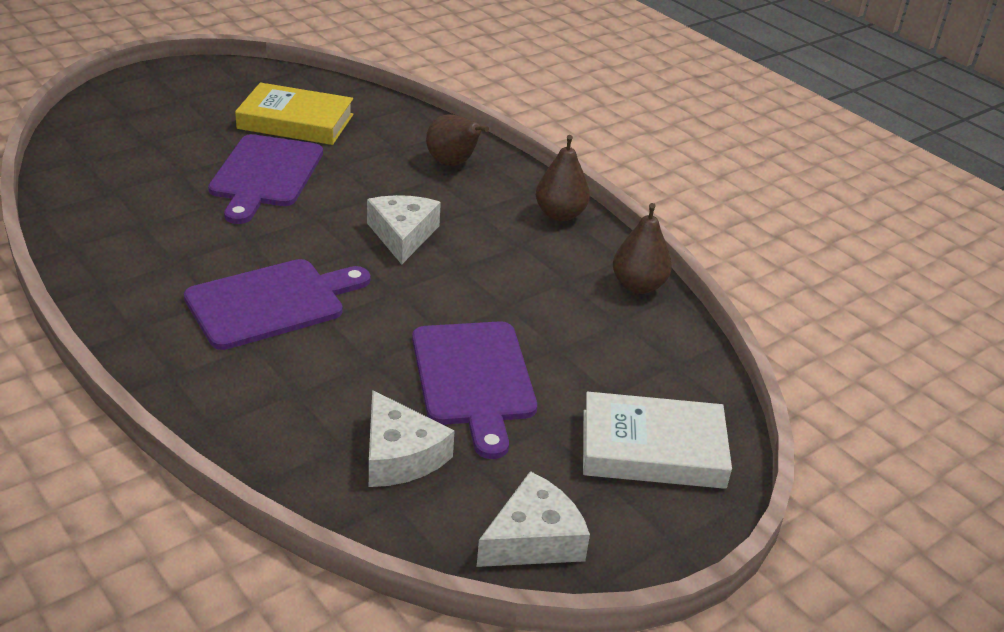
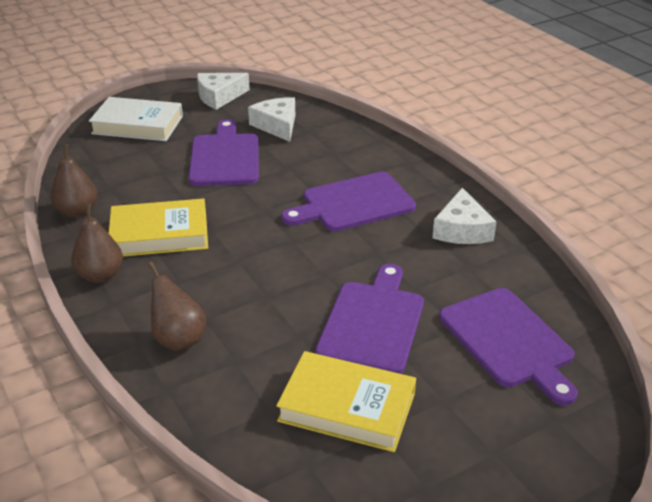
camera: 170 degrees left, 0 degrees up
white cheese [367,195,441,264] -> white cheese moved to [432,188,497,244]
none -> yellow book [109,198,208,257]
none -> purple cutting board [439,288,578,406]

